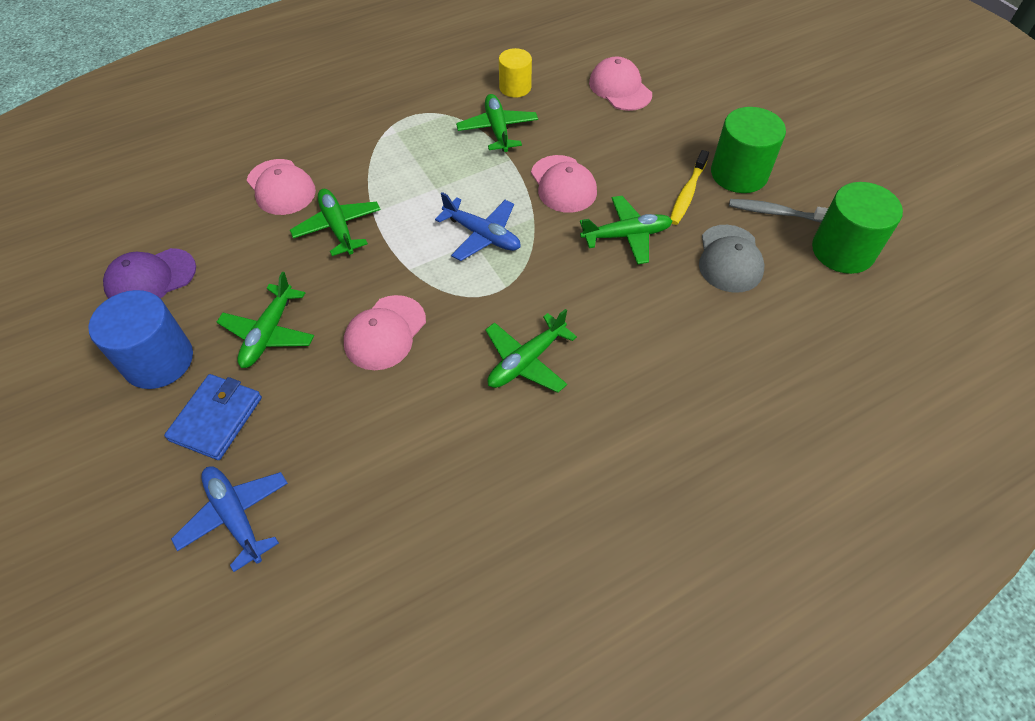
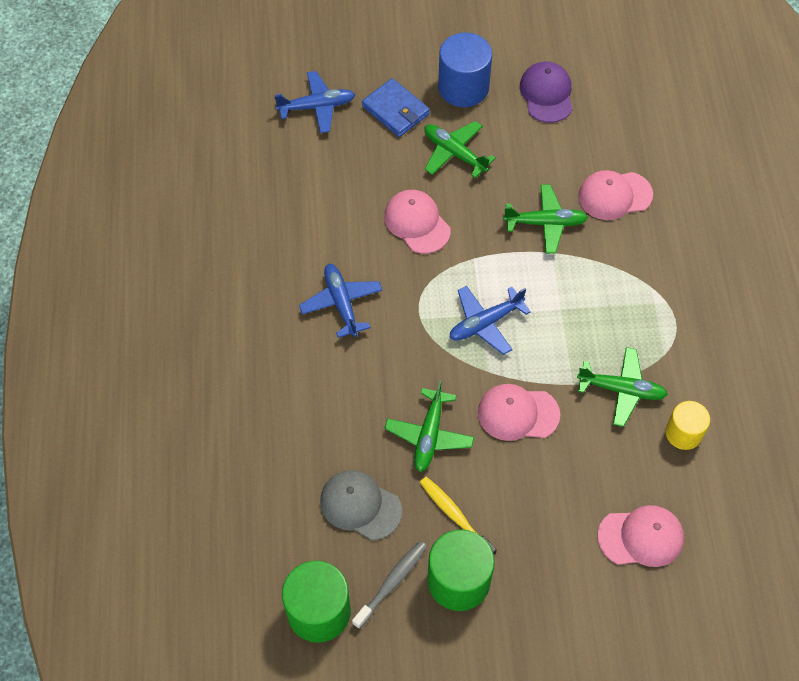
camera: 115 degrees right, 5 degrees up
green plane [485,309,577,393] -> blue plane [299,264,382,338]

